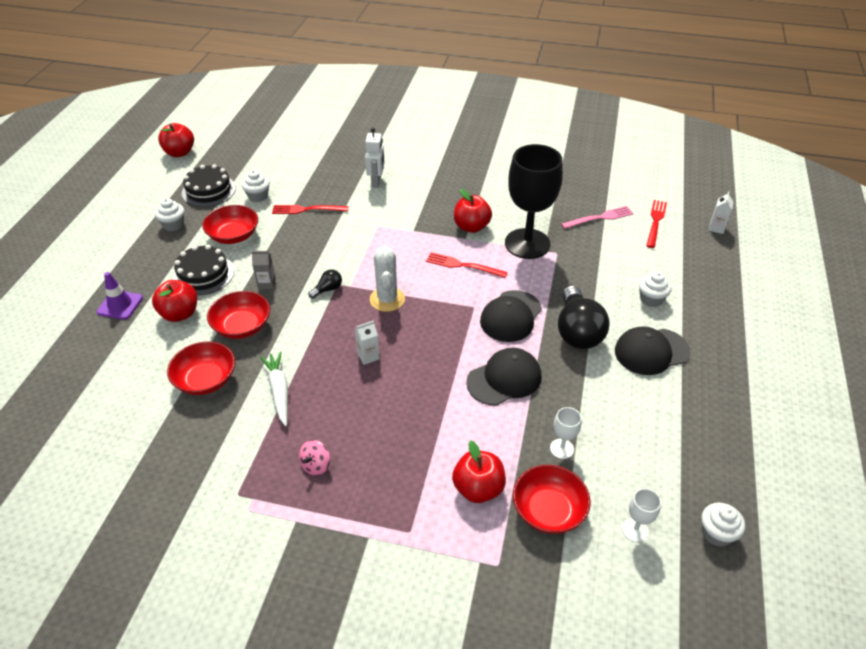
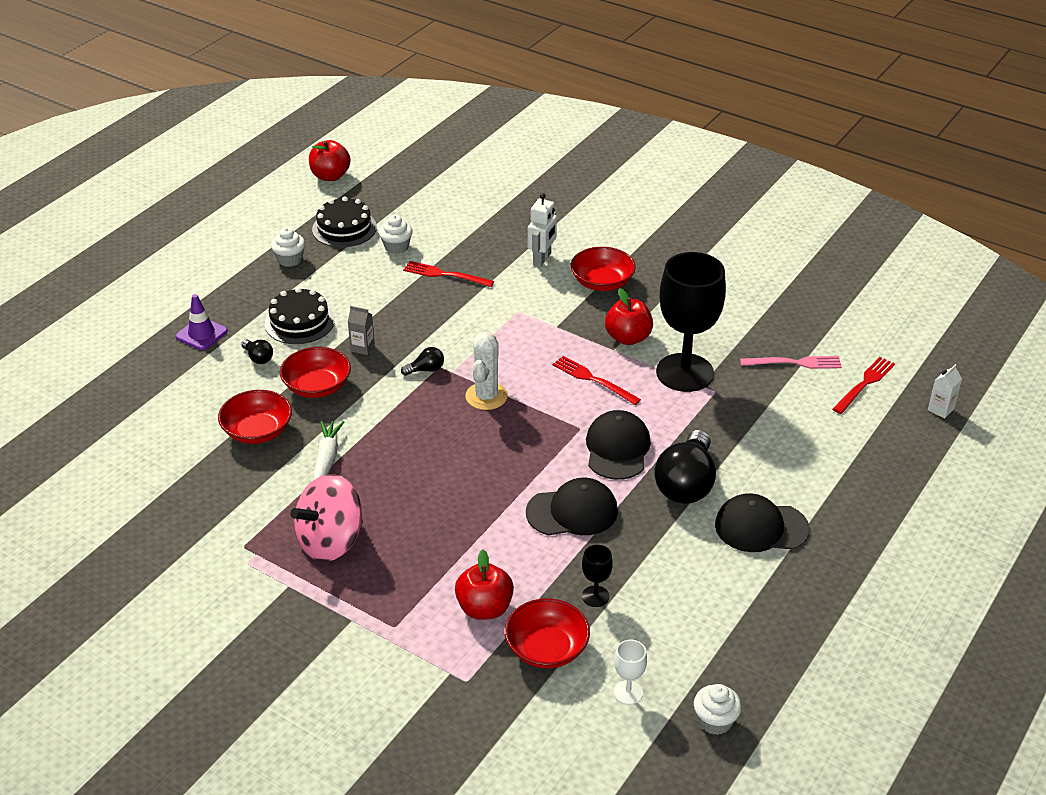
camera: 20 degrees right, 5 degrees down
red apple [152,280,197,322] -> black light bulb [241,339,273,364]
red bowl [202,205,258,244] -> red bowl moved to [571,247,636,291]
pink spinning top [299,440,330,476] -> pink spinning top [290,474,363,562], size x2.25
white carton [355,321,380,365] -> none
black cap [480,290,542,342] -> black cap turned 135 degrees clockwise [586,410,651,480]
white goblet [550,407,581,459] -> black goblet [582,545,613,607]
white cupcake [639,272,672,307] -> none

